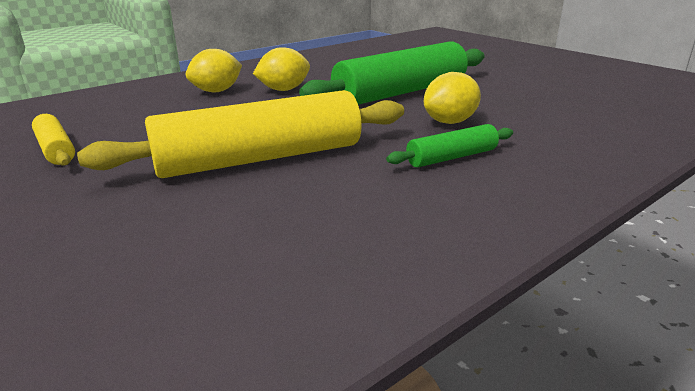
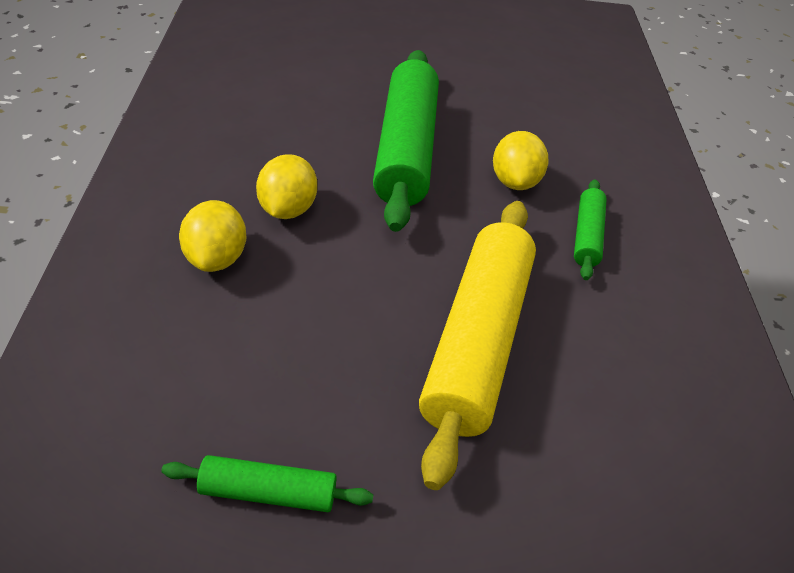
camera: 55 degrees left, 20 degrees up
yellow rolling pin [32,114,75,166] -> green rolling pin [162,455,373,512]

